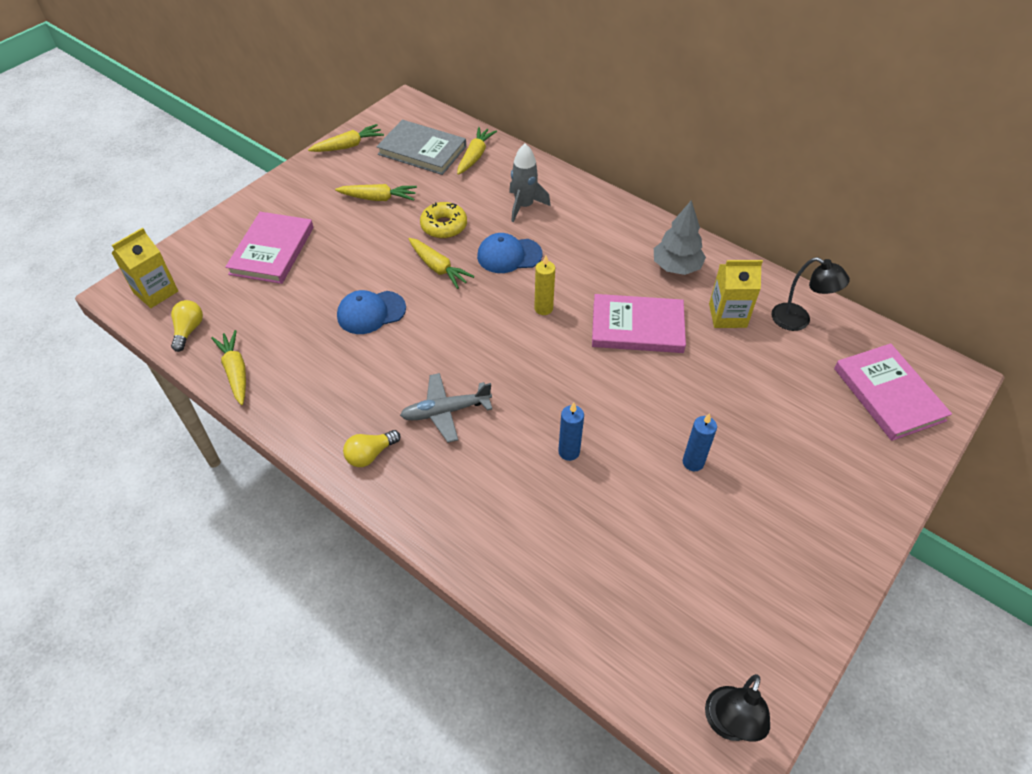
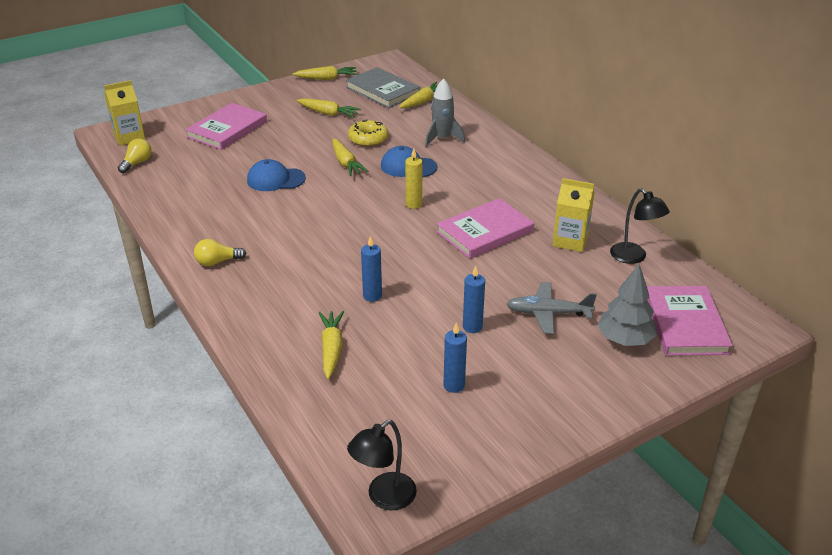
camera: 20 degrees right, 15 degrees down
yellow carrot [211,330,246,405] -> yellow carrot moved to [319,311,344,379]
grey plane [400,373,492,443] -> grey plane moved to [507,282,597,334]
pink book [592,294,686,353] -> pink book turned 60 degrees counterclockwise [436,198,534,259]
grey tree [654,200,706,275] -> grey tree moved to [598,264,657,346]
none -> blue candle [444,322,467,393]

